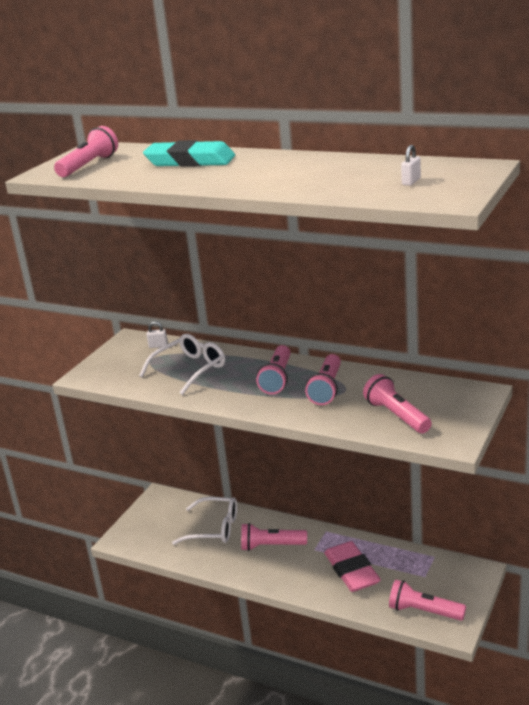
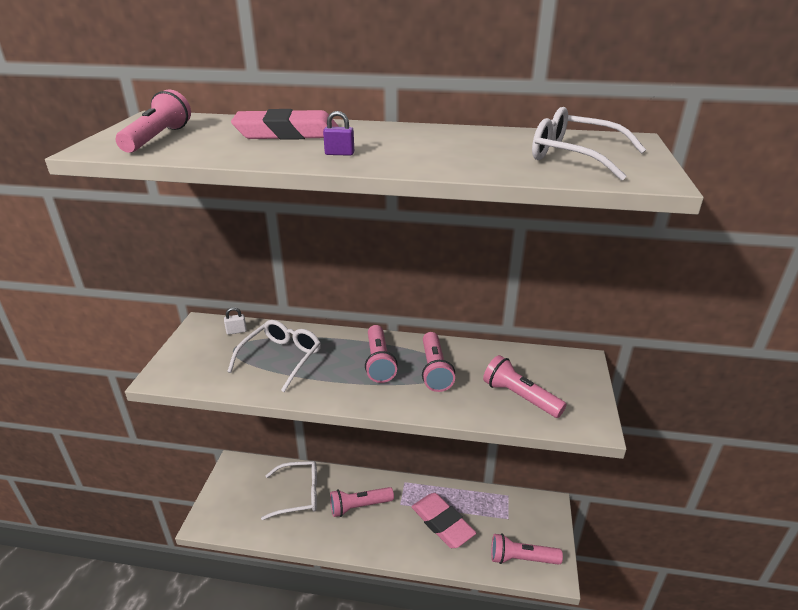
camera: 20 degrees left, 5 degrees up
turquoise eraser [143,140,235,167] -> pink eraser [231,109,339,140]
white padlock [401,145,421,186] -> white glasses [532,107,646,181]
none -> purple padlock [323,111,354,156]

